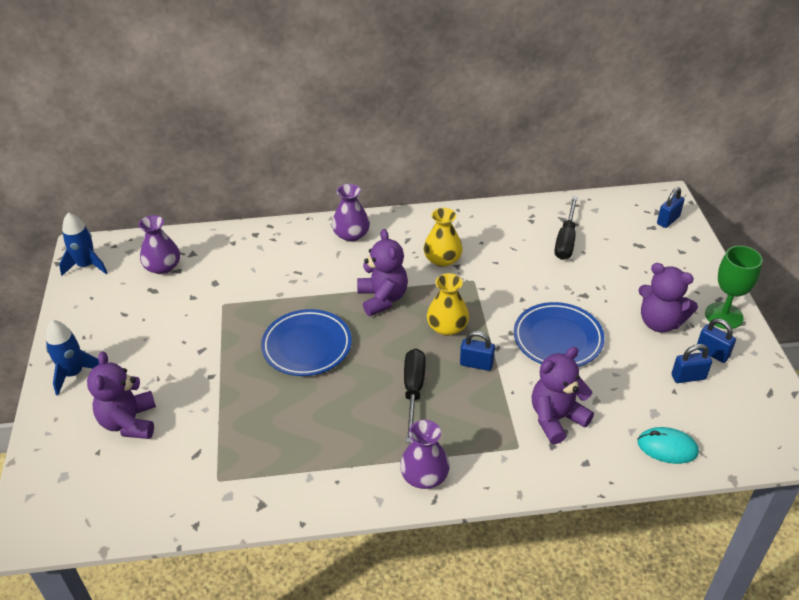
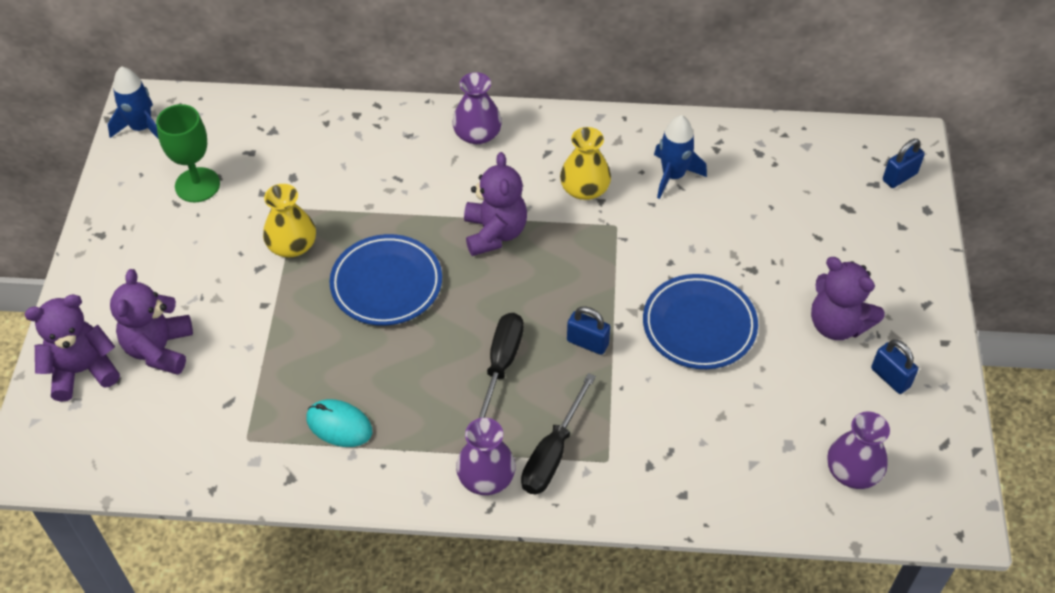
camera: 10 degrees right, 10 degrees up
blue rocket [45,320,99,396] -> blue rocket moved to [654,115,707,199]
purple vase [138,215,180,274] -> purple vase moved to [828,412,890,489]
yellow vase [427,273,469,336] -> yellow vase moved to [263,184,316,257]
purple teddy bear [532,347,594,444] -> purple teddy bear moved to [25,294,120,402]
black screwdriver [554,196,578,260] -> black screwdriver moved to [521,373,596,495]
turquoise mouse [637,427,699,464] -> turquoise mouse moved to [307,399,372,447]
blue padlock [672,344,712,383] -> none
green goblet [705,246,763,329] -> green goblet moved to [156,104,220,202]

